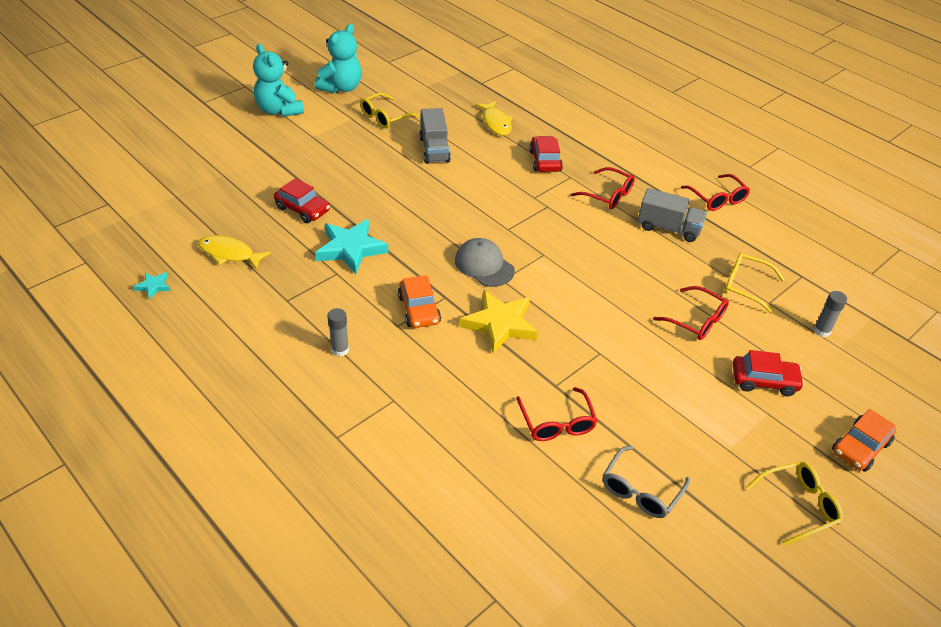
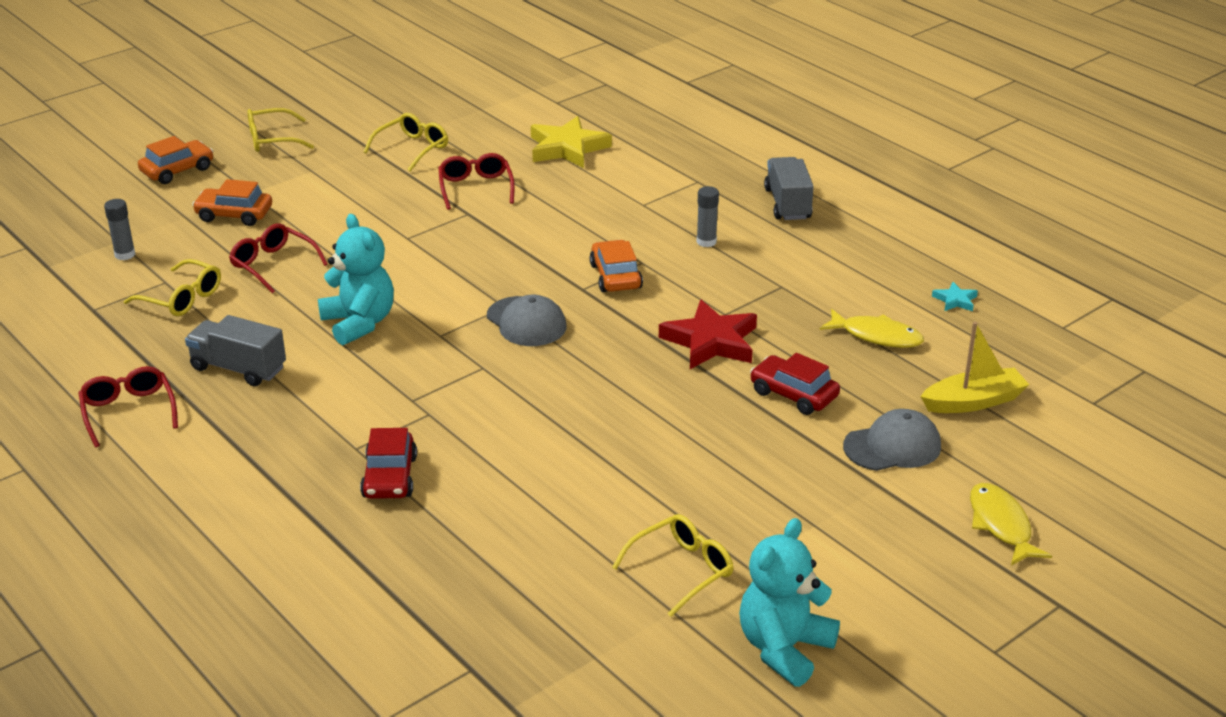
camera: 175 degrees left, 10 degrees down
turquoise teddy bear [253,44,304,117] -> turquoise teddy bear moved to [318,214,394,345]
turquoise star [315,219,388,274] -> red star [659,300,757,369]
grey truck [419,108,451,164] -> grey truck moved to [764,157,814,220]
yellow star [460,290,538,354] -> yellow star moved to [531,116,612,168]
yellow fish [476,101,513,136] -> yellow fish moved to [970,483,1052,566]
red glasses [571,167,635,209] -> none
grey glasses [603,446,690,518] -> yellow glasses [364,113,448,171]
red car [733,350,804,396] -> orange car [192,179,272,226]
none -> grey cap [843,409,941,471]
none -> yellow boat [920,322,1029,413]

